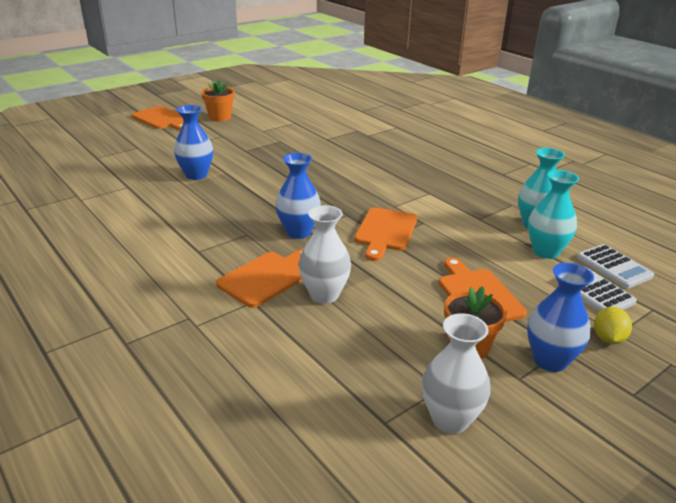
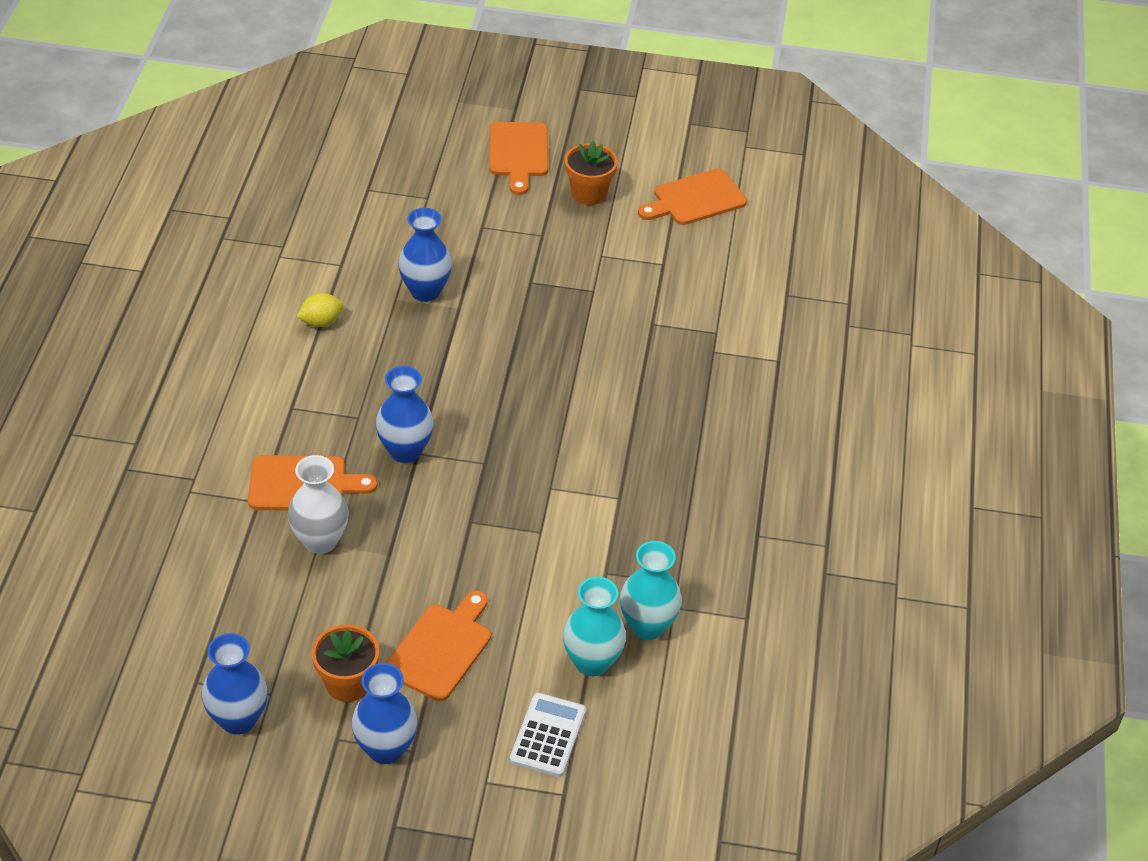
camera: 45 degrees right, 15 degrees up
orange cutting board [354,207,417,261] -> orange cutting board moved to [638,168,747,225]
white vase [422,313,491,434] -> blue vase [202,633,268,735]
white calculator [577,244,654,288] -> none
yellow lemon [594,306,632,344] -> yellow lemon moved to [297,293,343,327]

